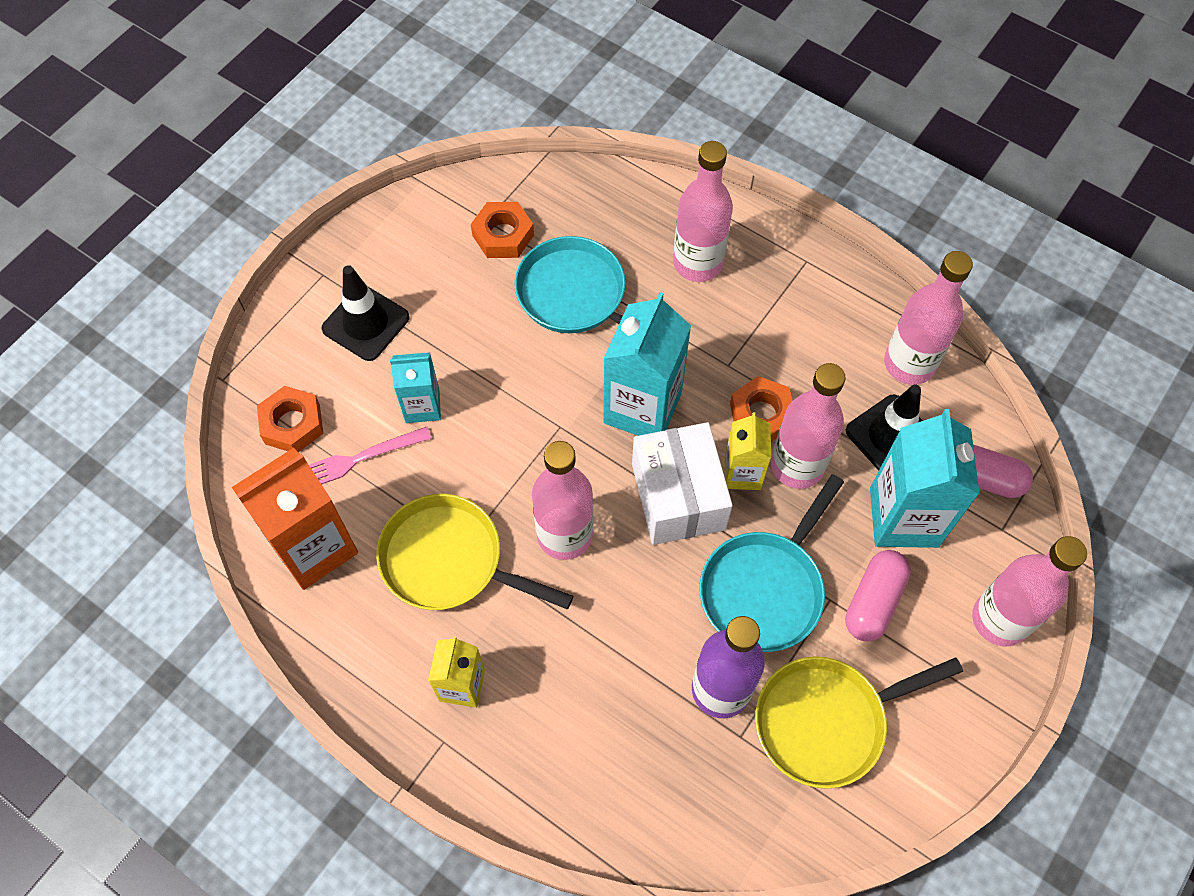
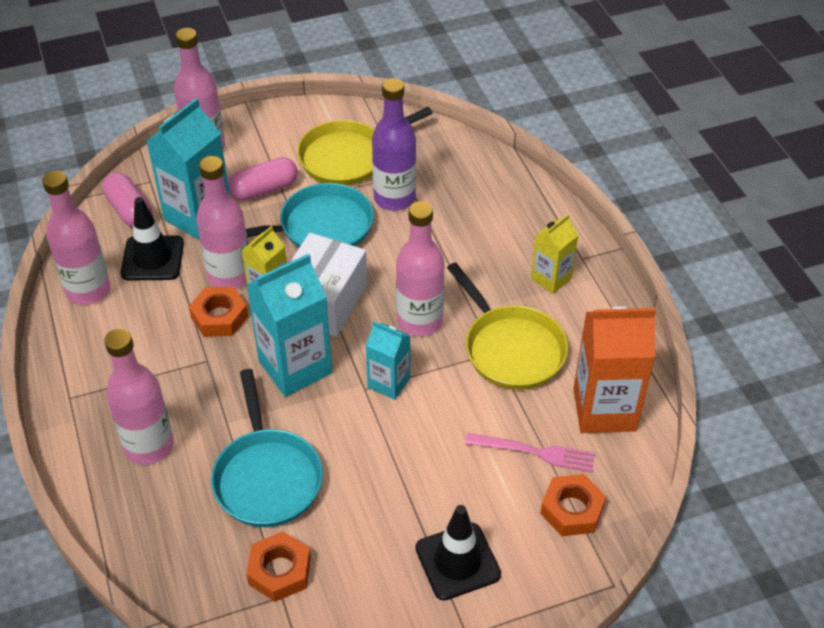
camera: 145 degrees left, 15 degrees down
turquoise carton [390,352,441,423] -> turquoise carton moved to [365,321,410,400]
yellow pan [755,656,963,789] -> yellow pan turned 135 degrees clockwise [297,107,433,186]

